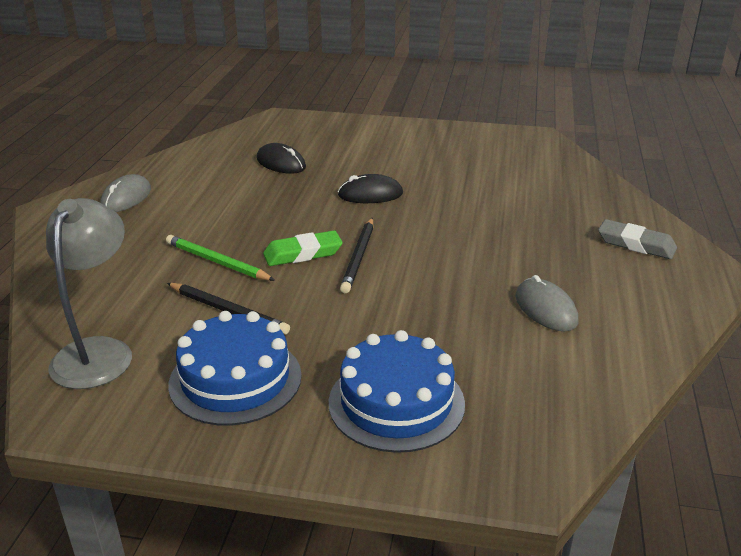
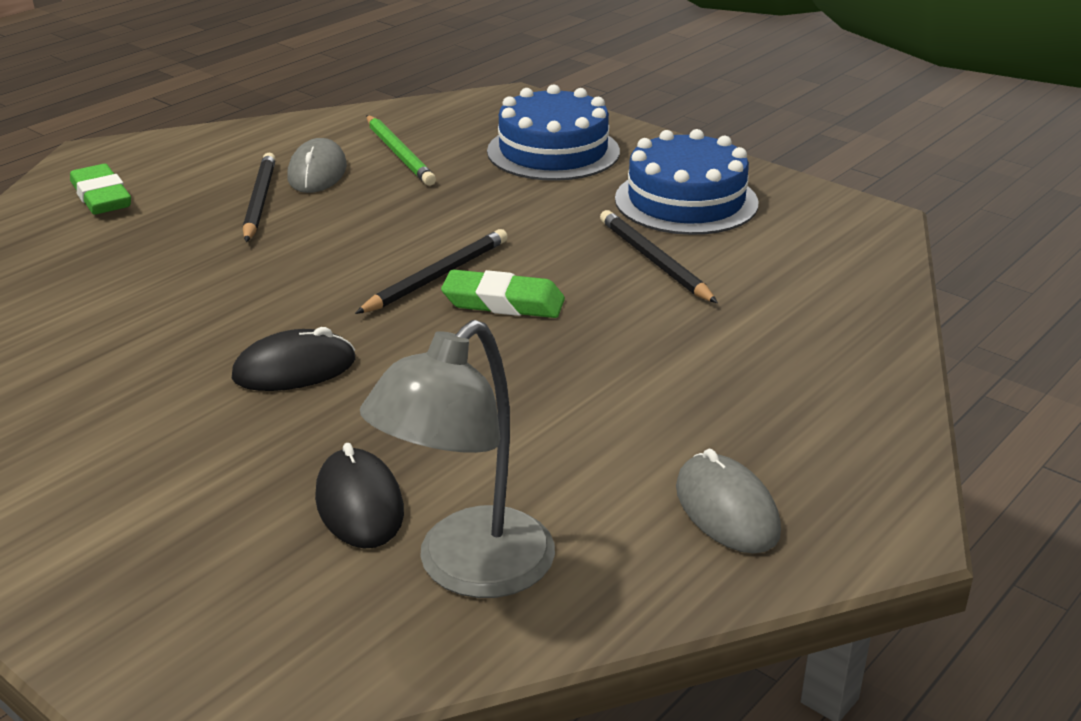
camera: 150 degrees left, 0 degrees up
grey lamp [46,198,132,389] -> grey lamp moved to [360,320,555,598]
grey mouse [100,174,151,212] -> grey mouse turned 75 degrees counterclockwise [676,449,781,554]
green pencil [166,235,275,281] -> green pencil moved to [366,115,436,186]
black mouse [338,174,403,203] -> black mouse turned 45 degrees counterclockwise [231,327,355,391]
grey eraser [598,219,677,259] -> green eraser [70,164,131,215]
none -> black pencil [243,153,276,242]

